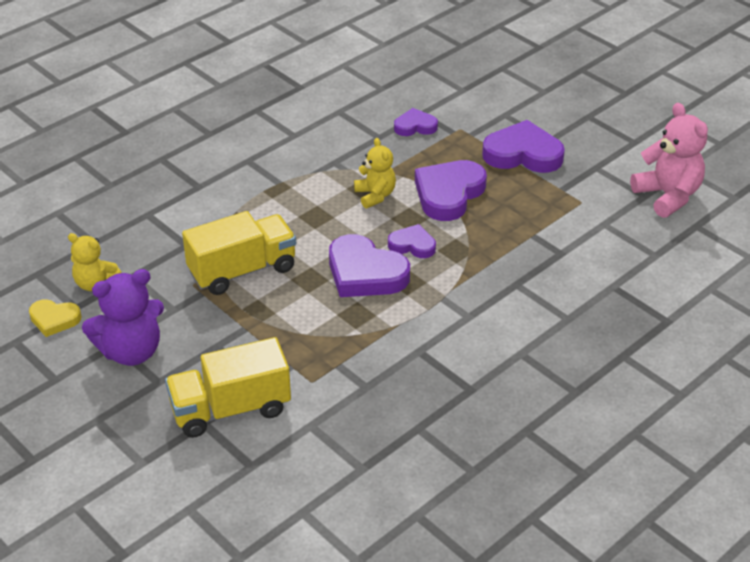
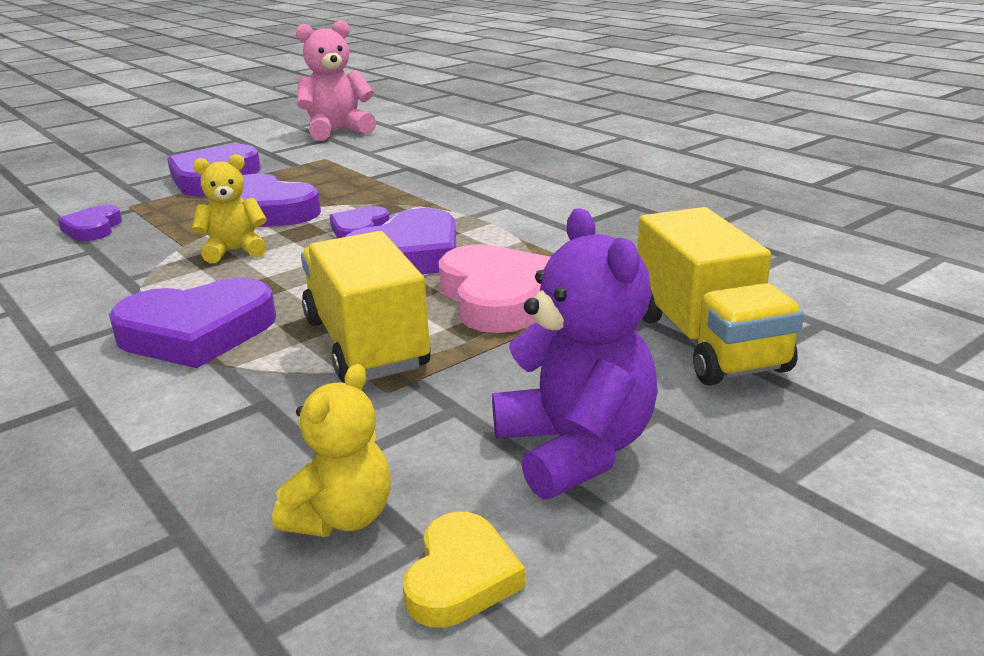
camera: 85 degrees left, 15 degrees down
none -> purple heart [109,277,276,368]
none -> pink heart [439,244,550,333]

